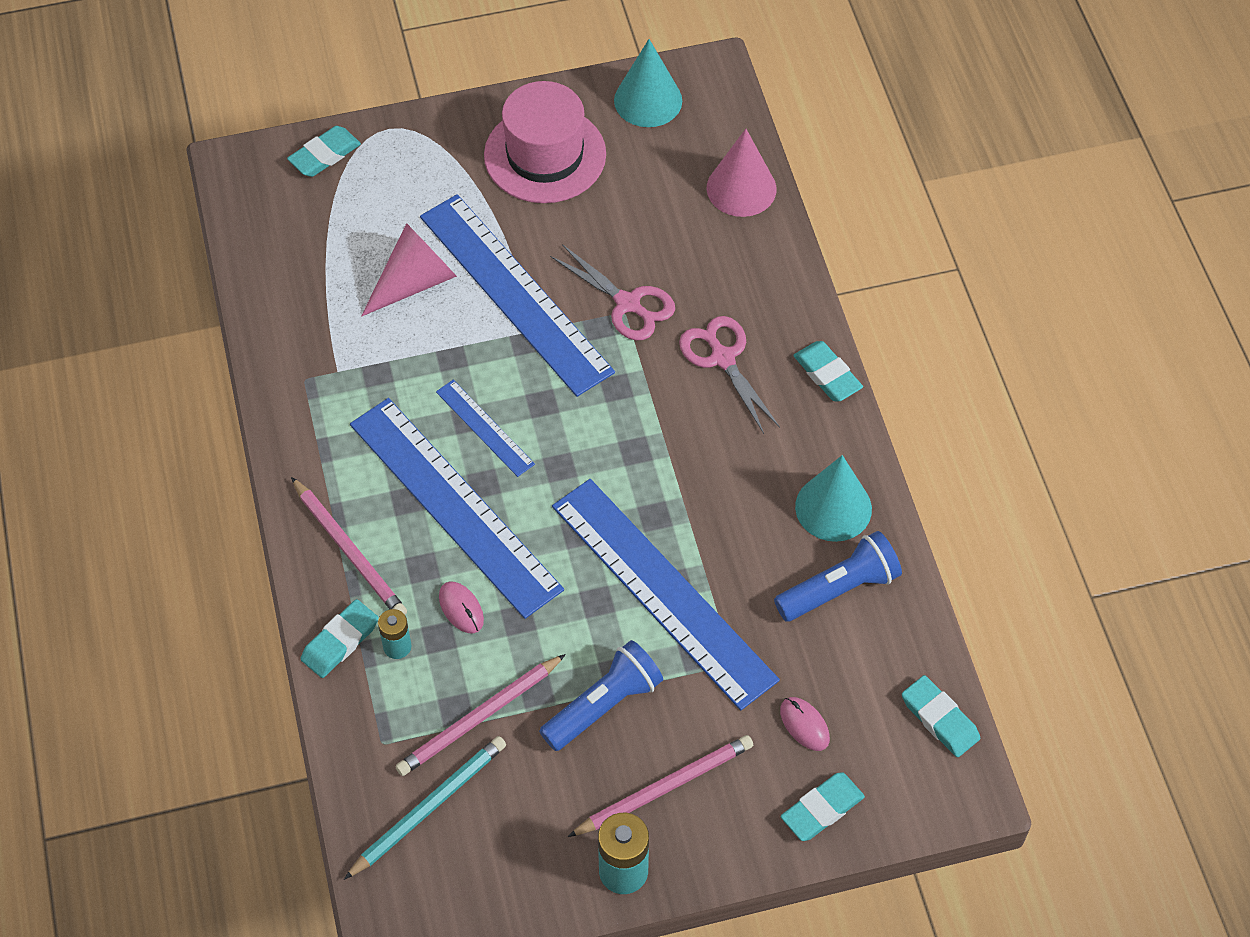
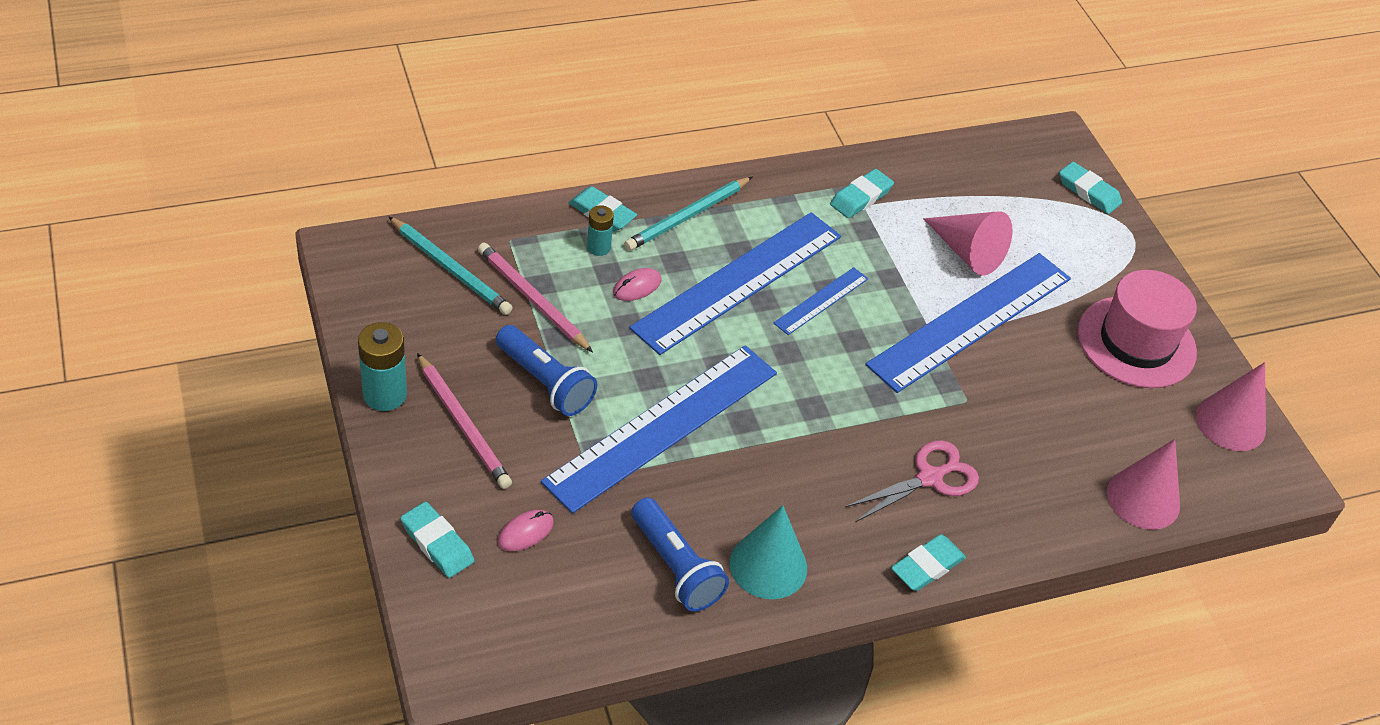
camera: 80 degrees right, 10 degrees down
pink pencil [291,477,407,615] -> turquoise pencil [624,177,752,251]
pink scissors [550,244,675,340] -> none
turquoise cone [614,39,682,127] -> pink cone [1196,362,1266,451]
turquoise eraser [902,675,980,757] -> turquoise eraser moved to [830,169,894,218]

